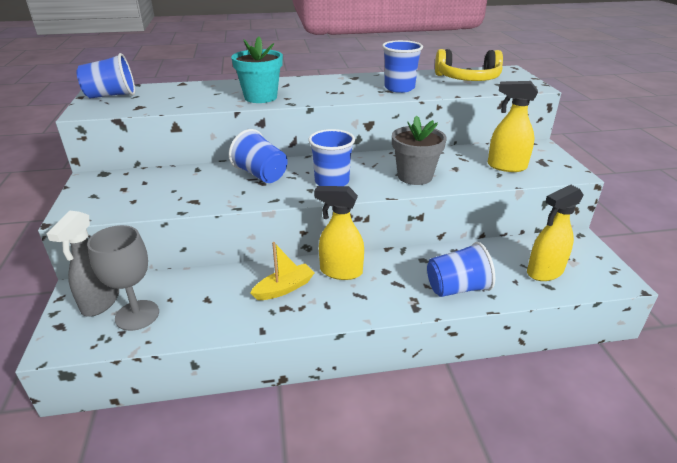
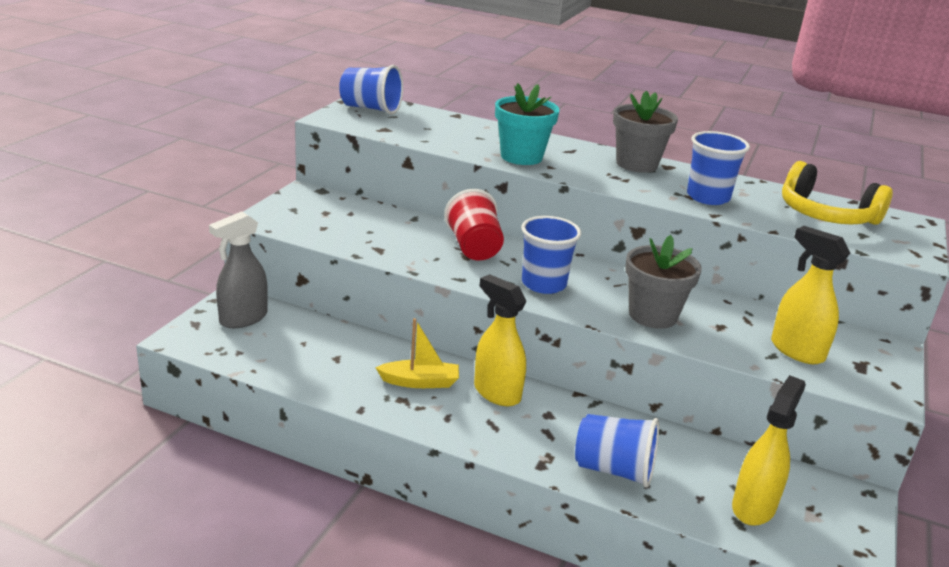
camera: 30 degrees right, 5 degrees down
grey goblet [87,225,159,331] -> none
blue cup [229,129,288,183] -> red cup [444,189,504,260]
yellow spray bottle [527,185,583,281] -> yellow spray bottle turned 120 degrees clockwise [732,375,806,526]
none -> grey flower pot [613,91,678,173]

